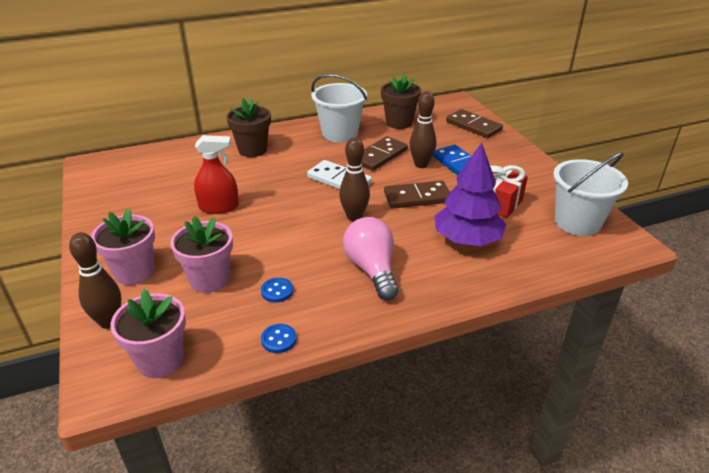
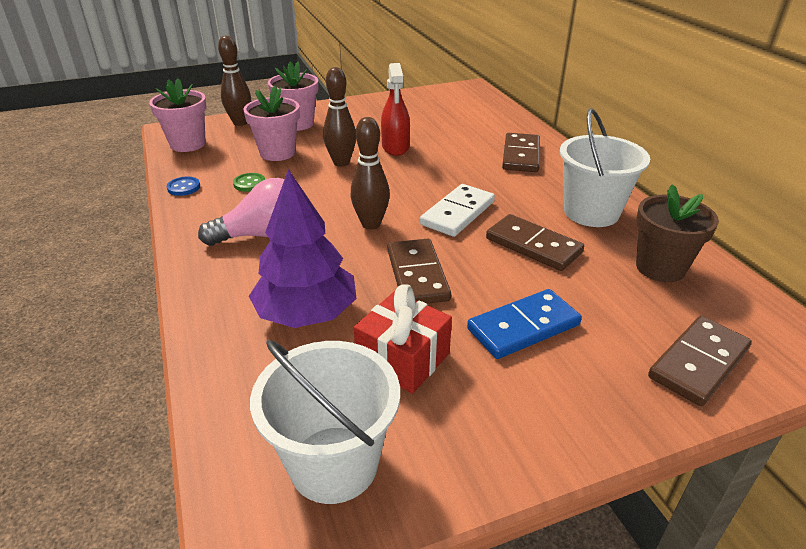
camera: 90 degrees right, 0 degrees up
brown flower pot [226,99,271,157] -> brown domino [502,133,540,172]
blue button [261,278,293,303] -> green button [233,173,265,192]
brown bowling pin [410,91,436,168] -> brown bowling pin moved to [323,67,356,167]

